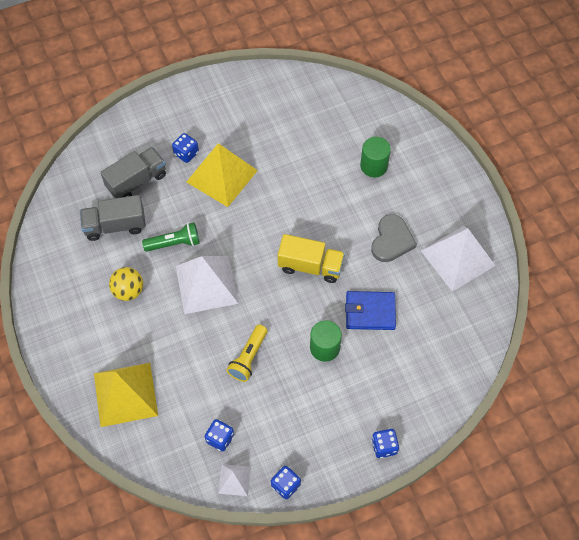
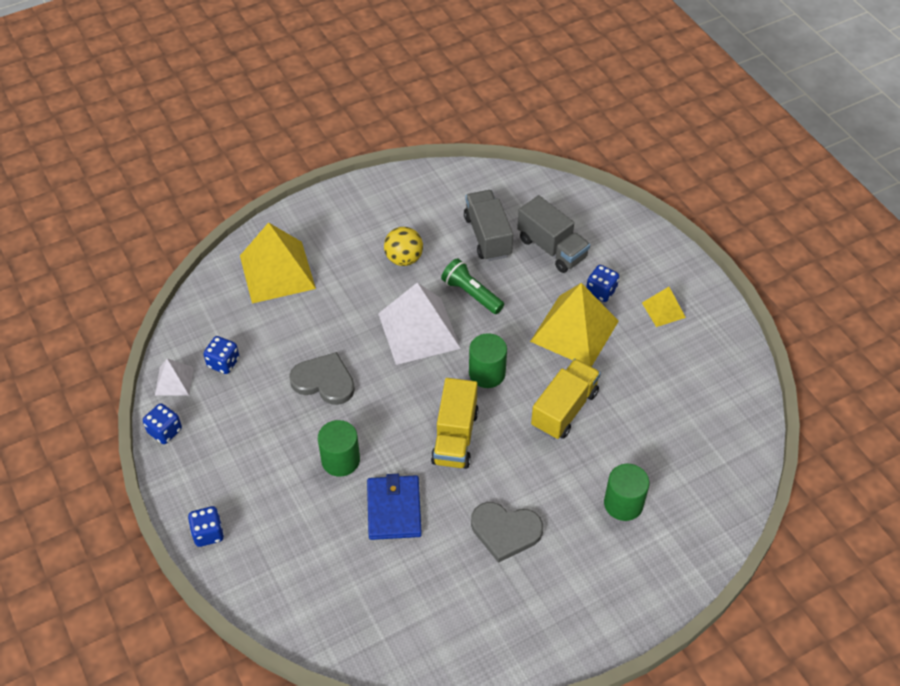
camera: 85 degrees right, 10 degrees down
green flashlight [142,222,200,252] -> green flashlight turned 150 degrees clockwise [441,258,504,314]
yellow flashlight [227,325,267,382] -> grey heart [289,352,355,405]
white pyramid [421,226,496,292] -> none
none -> green cylinder [469,333,507,388]
none -> yellow truck [531,359,601,439]
none -> yellow pyramid [642,287,686,327]

